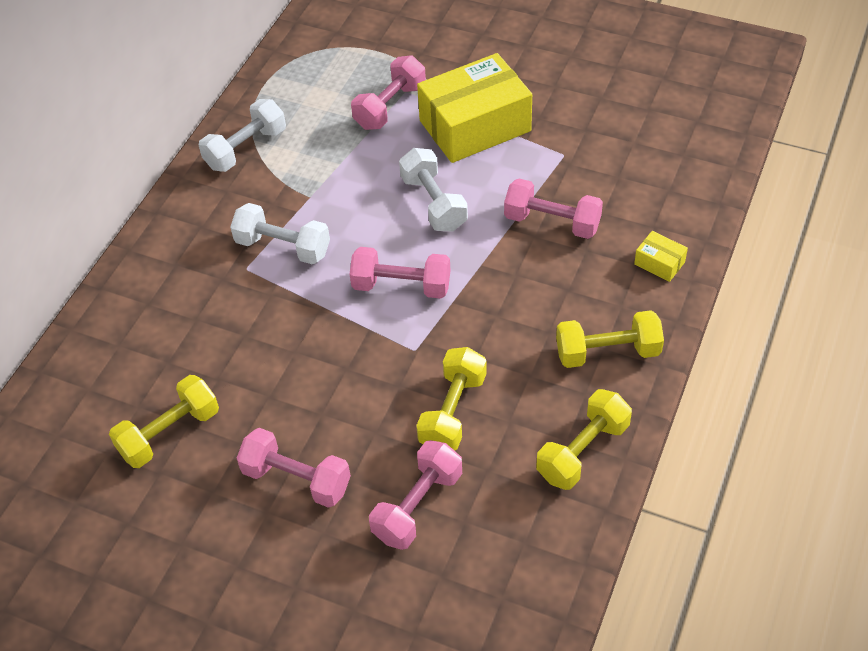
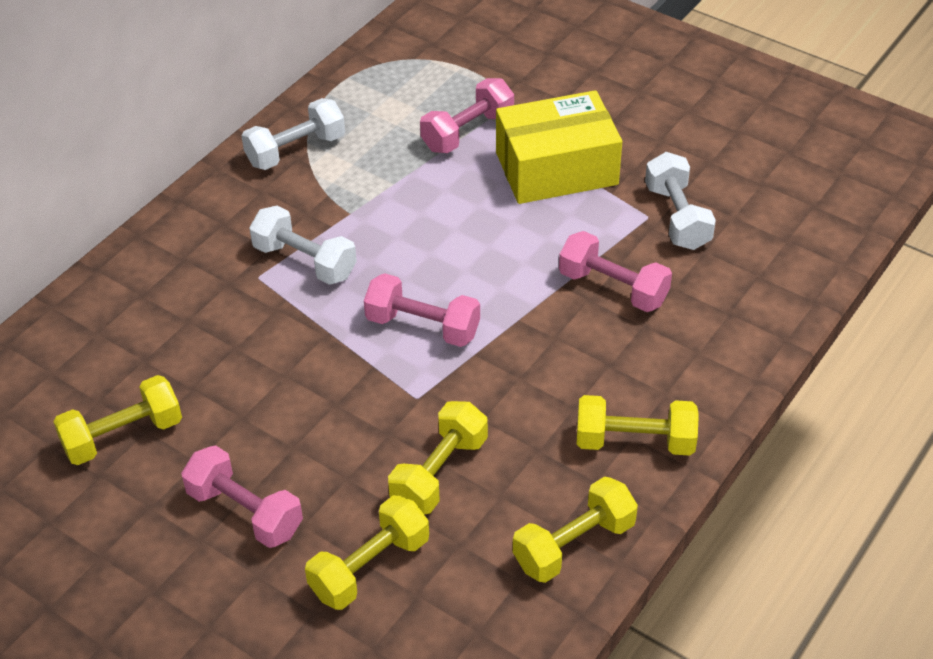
camera: 10 degrees right, 5 degrees down
pink dumbbell [369,440,462,550] -> yellow dumbbell [305,495,429,610]
white dumbbell [399,148,468,232] -> white dumbbell moved to [645,152,716,250]
yellow box [634,231,688,282] -> none

